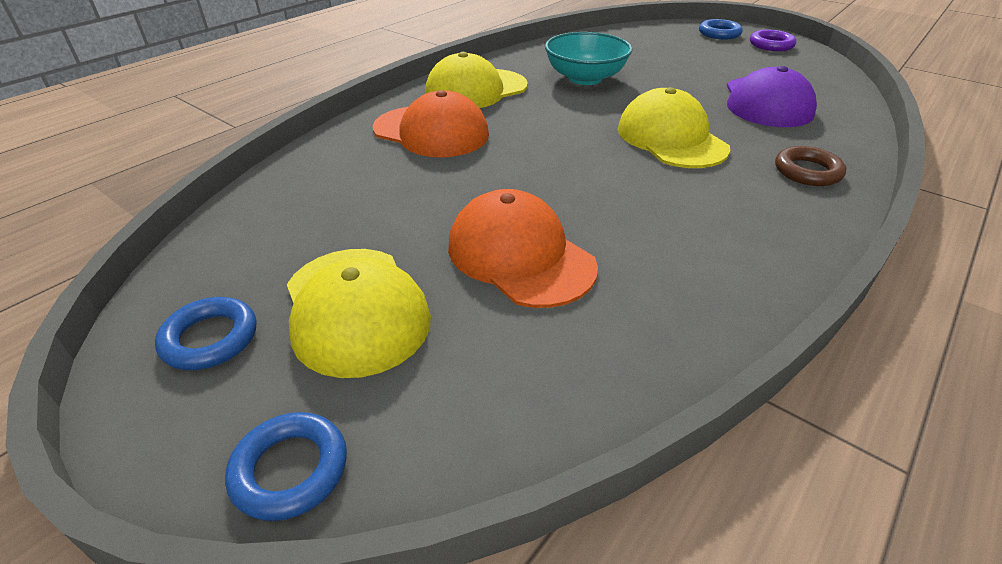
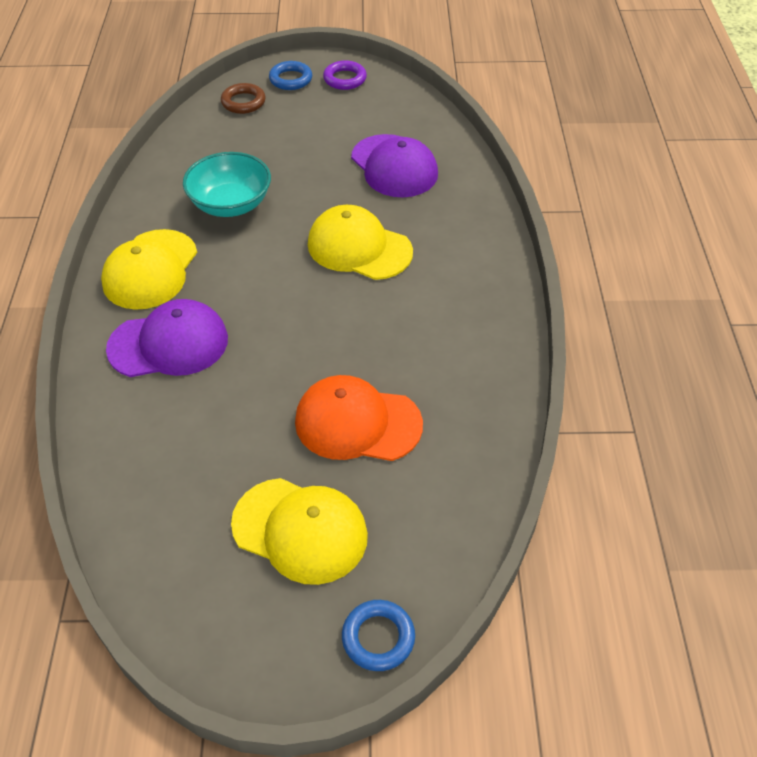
camera: 40 degrees left, 10 degrees up
blue ring [155,297,256,370] -> none
orange cap [373,90,489,157] -> purple cap [106,299,228,377]
brown ring [775,146,846,186] -> brown ring moved to [221,83,266,114]

